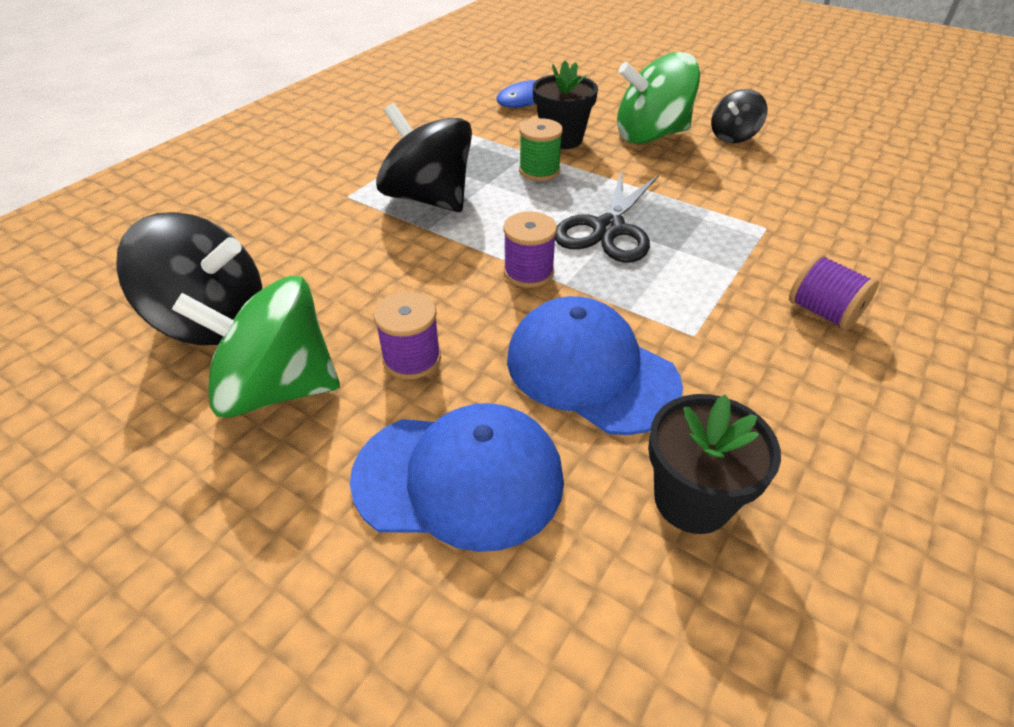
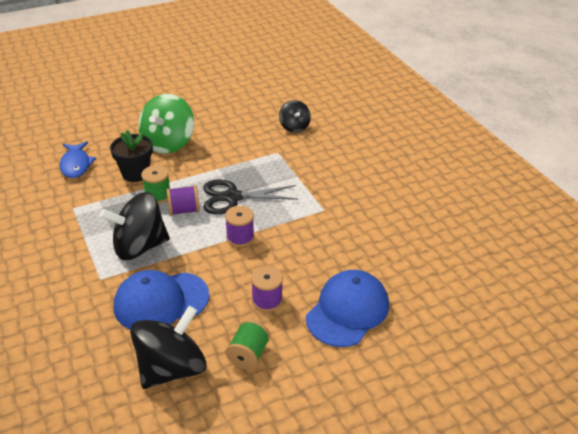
camera: 60 degrees left, 5 degrees down
green spinning top [172,276,340,418] -> green spool [226,319,270,369]
blue cap [507,296,683,435] -> blue cap moved to [114,270,209,329]
black scissors [555,169,659,263] -> black scissors turned 120 degrees clockwise [203,179,298,214]
black flower pot [648,394,781,534] -> none
black spinning top [711,89,767,143] -> black spinning top moved to [279,100,311,133]
purple spool [789,254,879,330] -> purple spool moved to [167,185,200,216]

